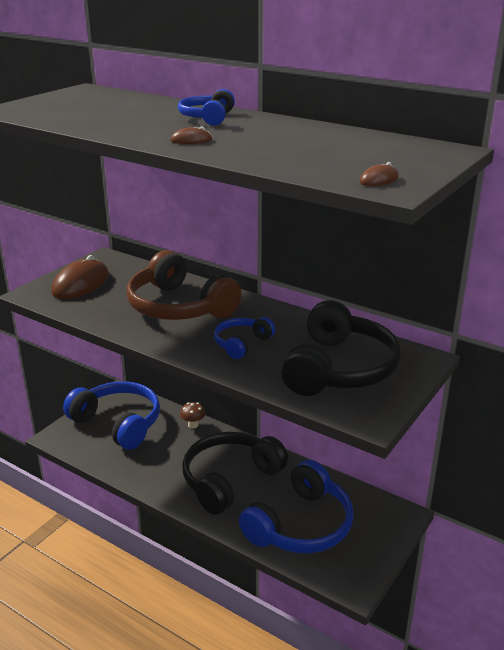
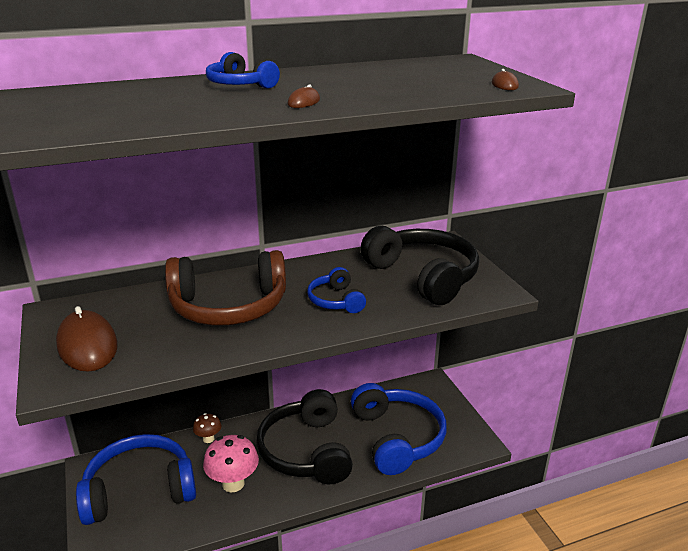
camera: 55 degrees left, 0 degrees up
none -> pink mushroom [203,435,259,493]

